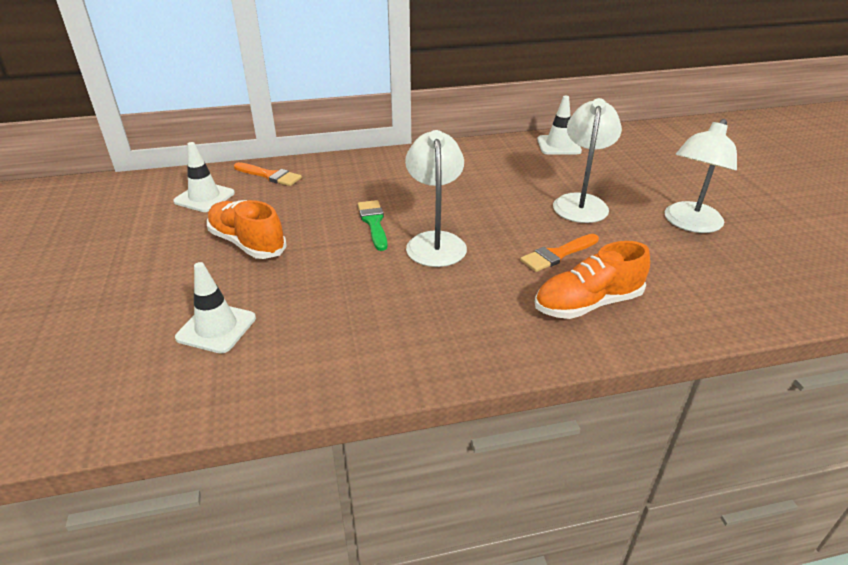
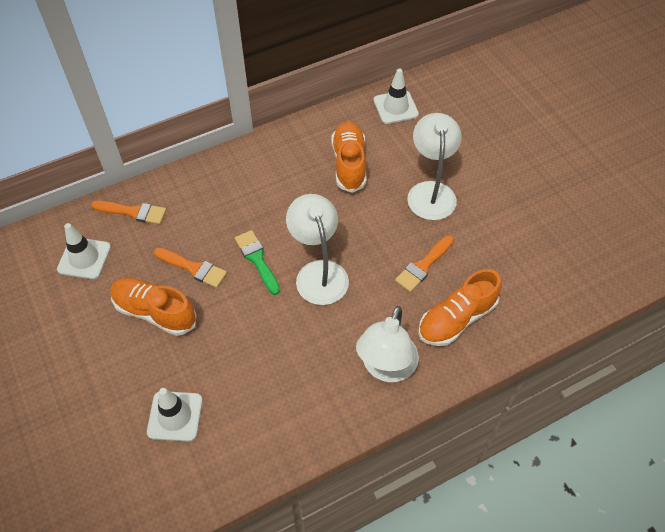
camera: 15 degrees left, 20 degrees up
white lamp [665,119,737,233] -> white lamp moved to [356,306,419,382]
none -> orange brush [154,248,227,288]
none -> orange shoe [332,121,366,193]

